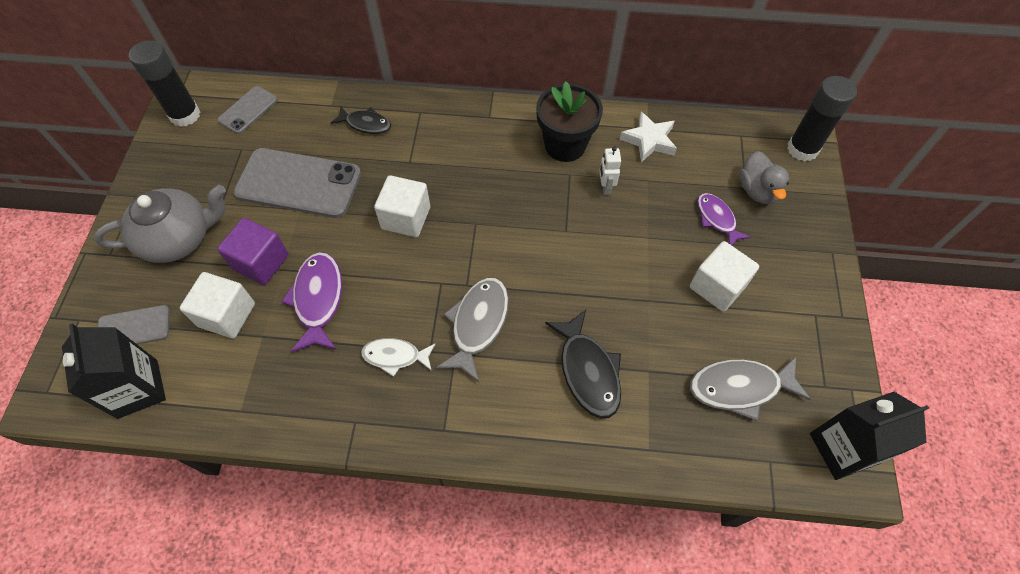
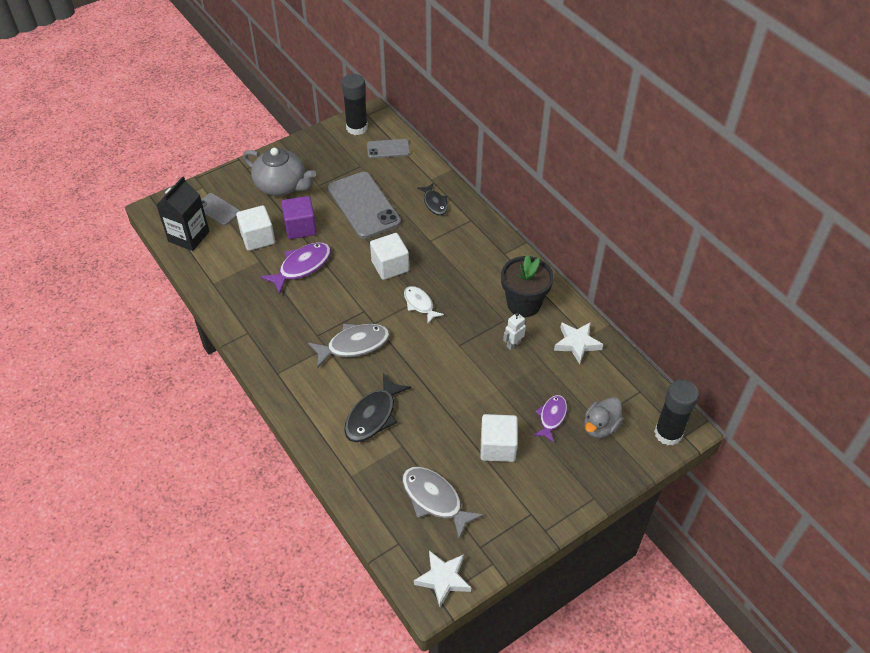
camera: 50 degrees right, 10 degrees down
white fish [361,338,436,377] -> white fish moved to [404,286,444,323]
black carton [810,392,929,480] -> white star [414,550,471,607]

